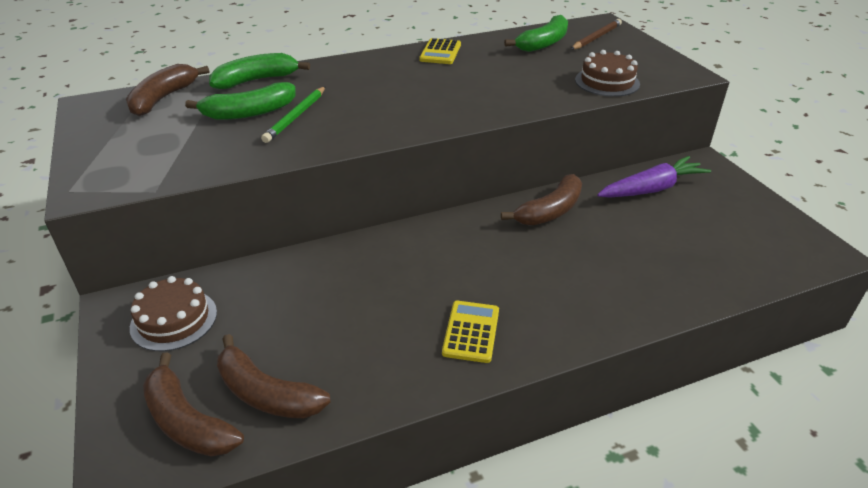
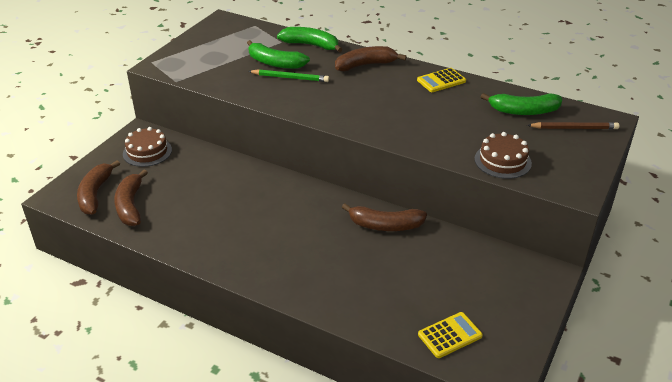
camera: 50 degrees right, 0 degrees up
brown banana [126,64,210,116] -> brown banana moved to [335,46,407,71]
green pencil [261,86,326,143] -> green pencil turned 150 degrees counterclockwise [248,69,329,82]
yellow calculator [442,301,499,363] -> yellow calculator moved to [418,312,483,358]
purple carrot [597,156,711,198] -> none

